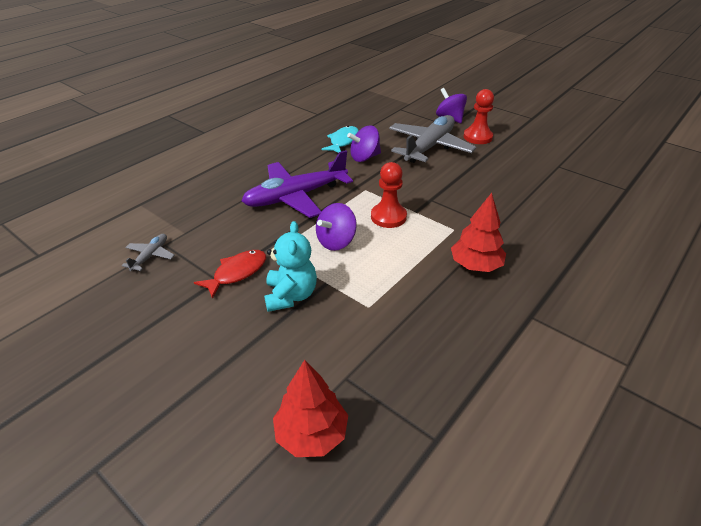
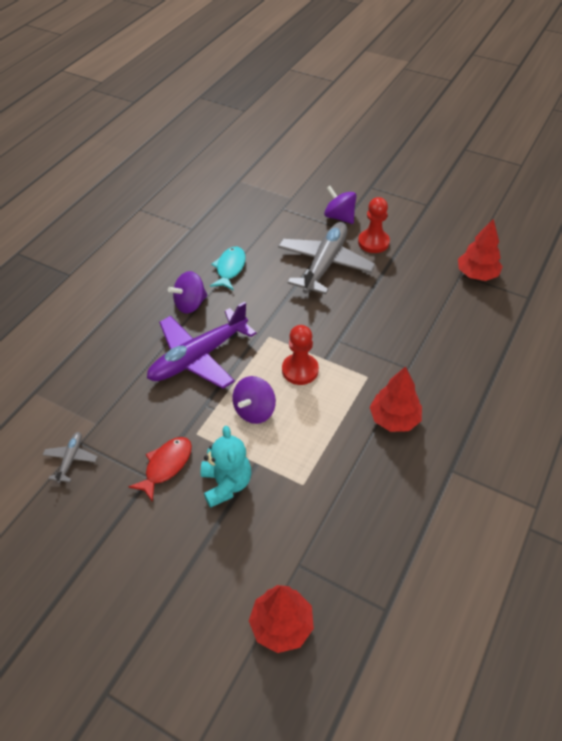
camera: 10 degrees left, 10 degrees up
purple spinning top [347,126,381,162] -> purple spinning top moved to [168,271,208,314]
none -> red tree [458,218,503,281]

